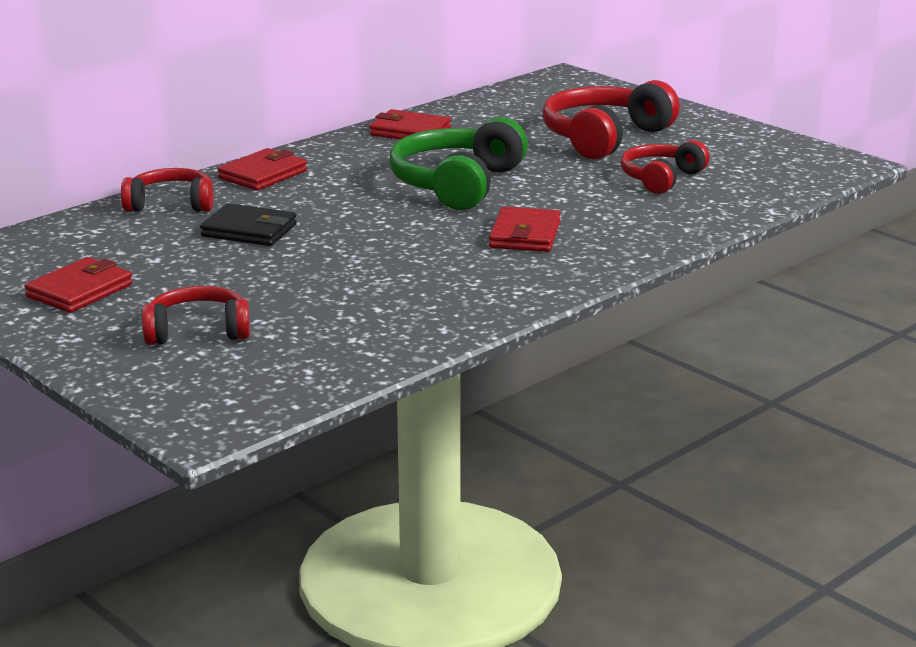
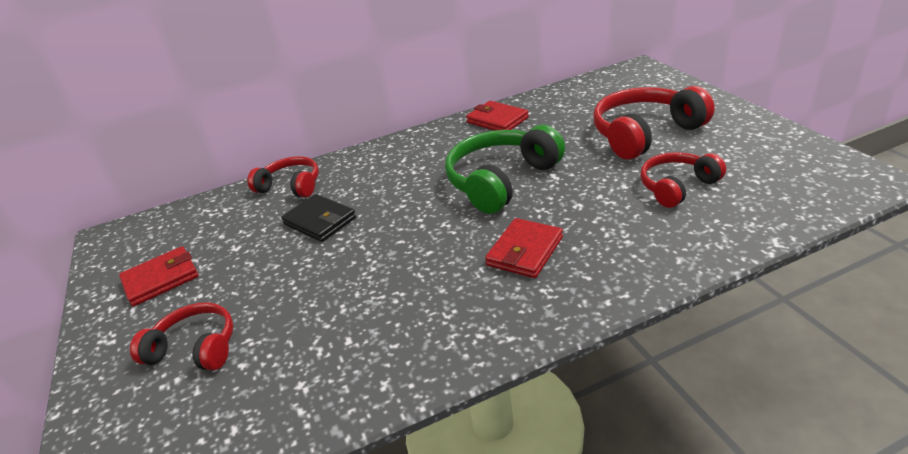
camera: 25 degrees right, 10 degrees up
red wallet [217,148,307,191] -> none

